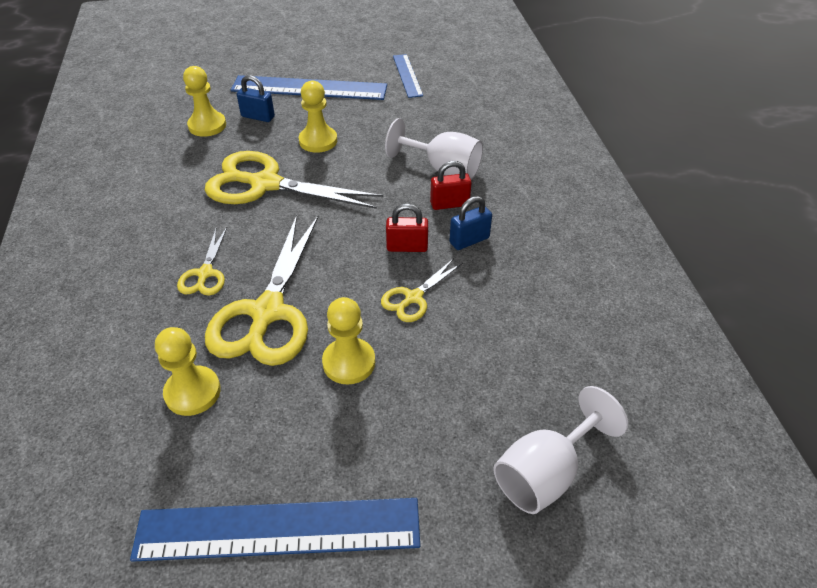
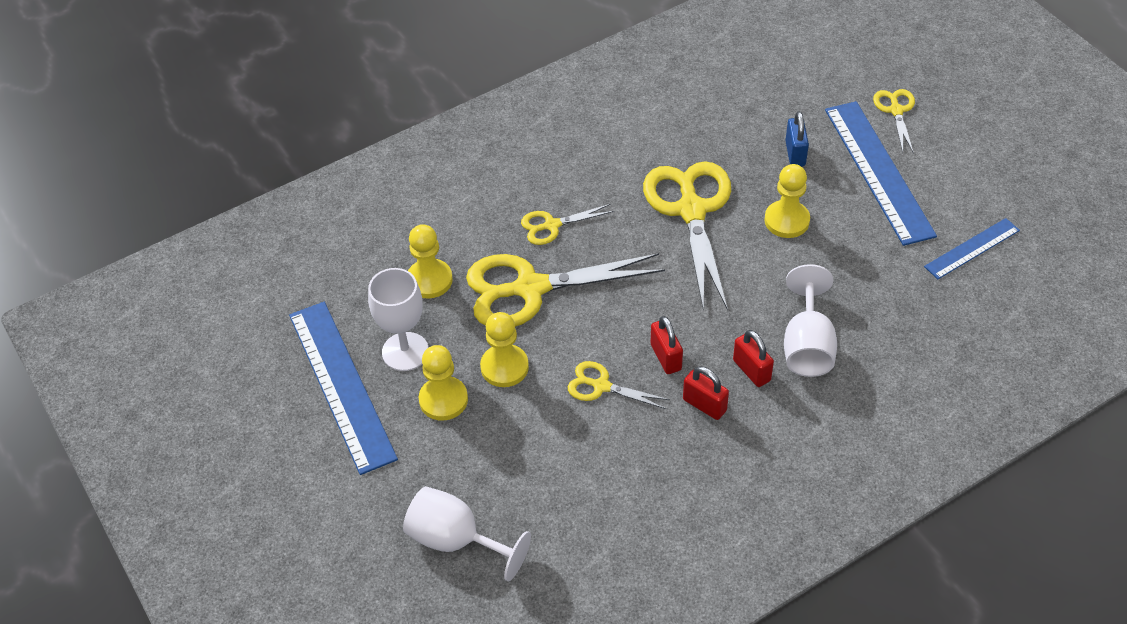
camera: 70 degrees right, 5 degrees up
yellow pawn [183,66,226,137] -> yellow pawn moved to [419,345,468,421]
blue padlock [449,196,492,250] -> red padlock [683,366,729,420]
none -> white goblet [368,268,429,371]
none -> yellow scissors [873,89,915,154]

